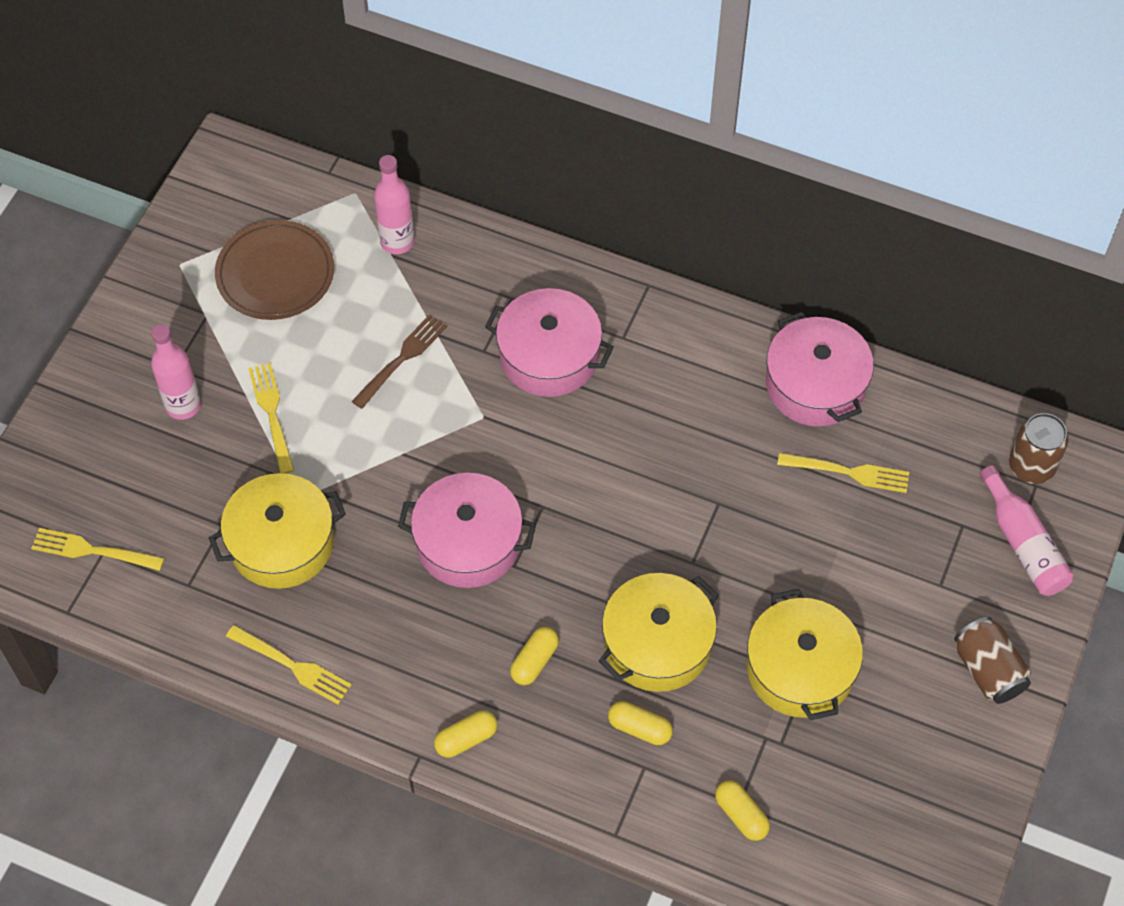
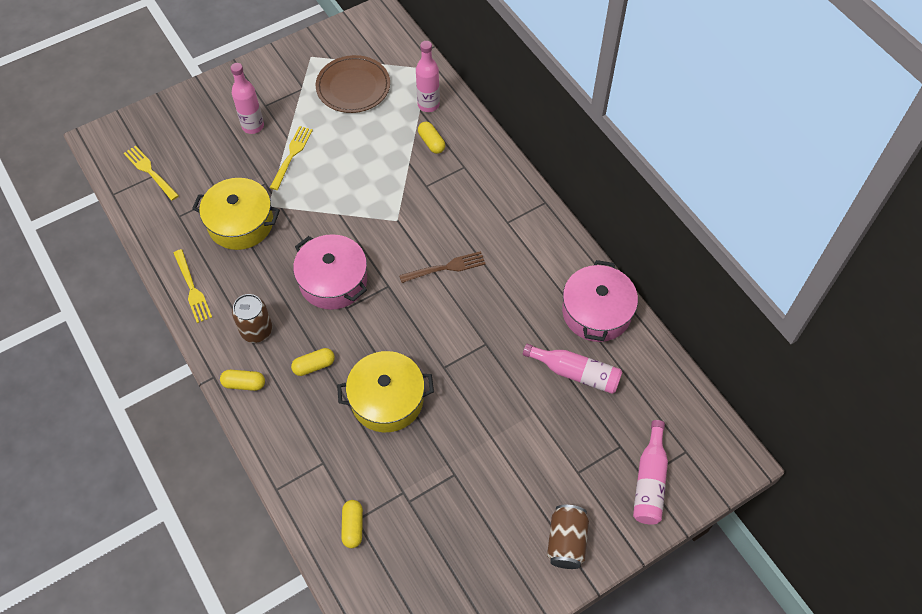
camera: 35 degrees right, 0 degrees up
brown fork [352,314,447,409] -> brown fork moved to [399,251,486,283]
pink pot [485,288,614,397] -> none
yellow capsule [608,701,673,745] -> yellow capsule moved to [418,122,445,154]
yellow pot [747,589,863,720] -> none
yellow fork [777,453,909,493] -> pink bottle [523,344,622,394]
brown can [1009,413,1068,484] -> brown can moved to [232,294,272,343]

